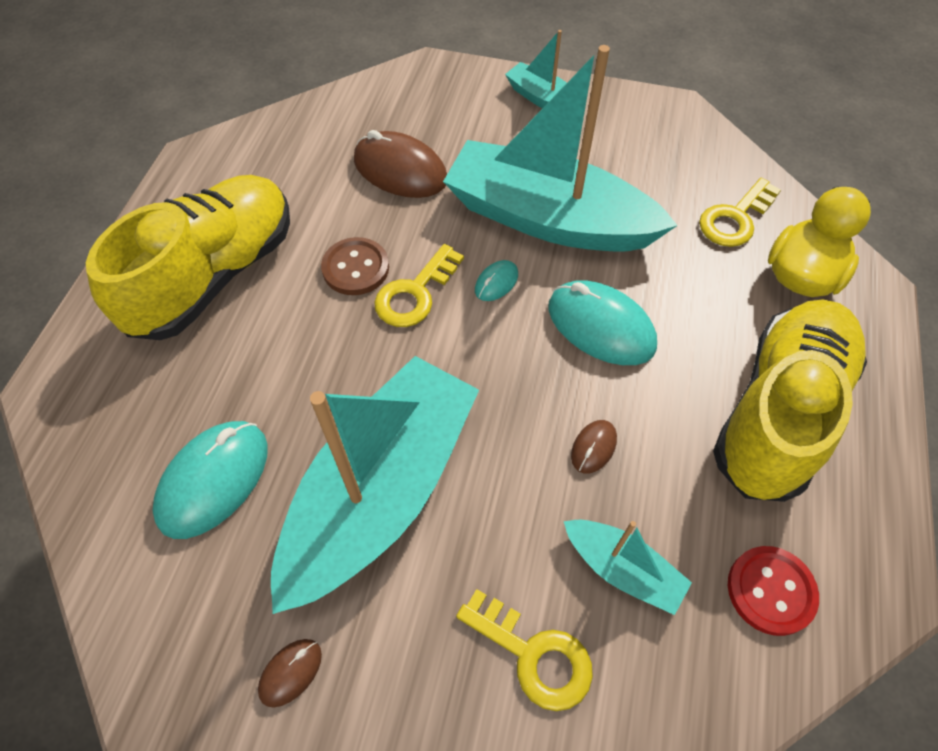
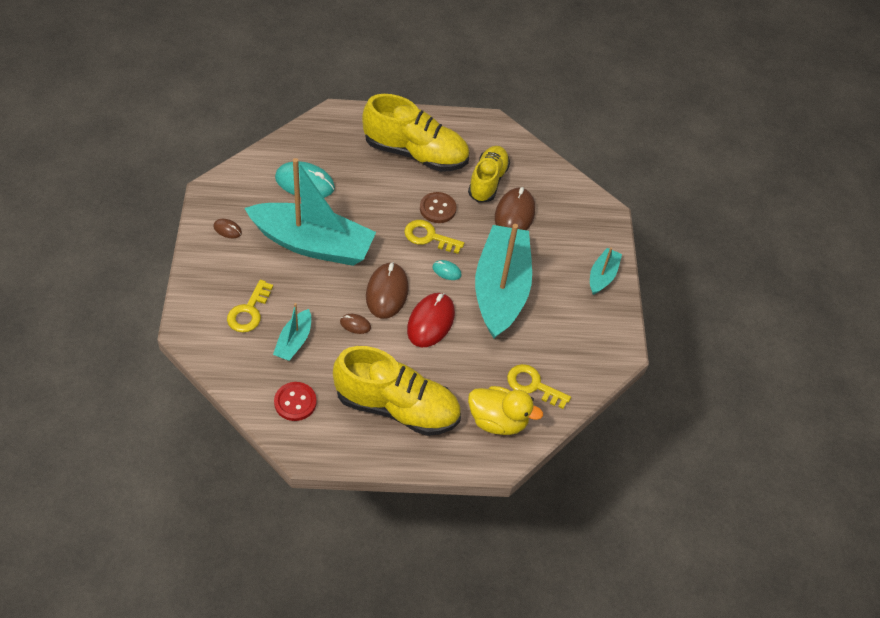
camera: 70 degrees right, 5 degrees down
turquoise mouse [548,280,657,365] -> red mouse [407,293,455,347]
none -> brown mouse [366,262,409,319]
none -> yellow shoe [468,146,510,202]

